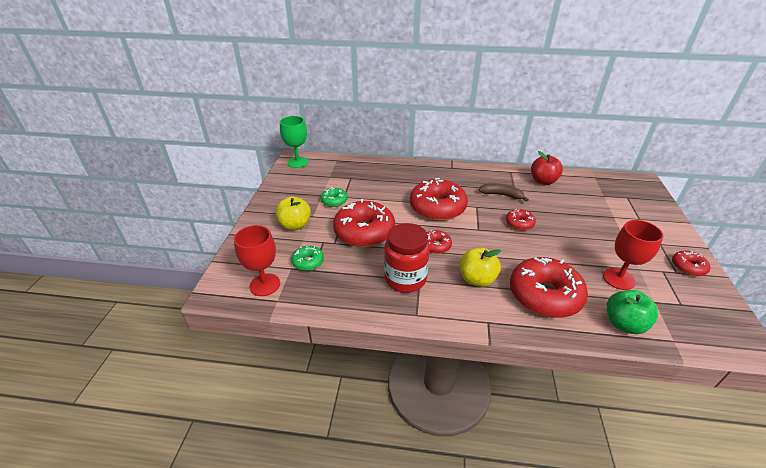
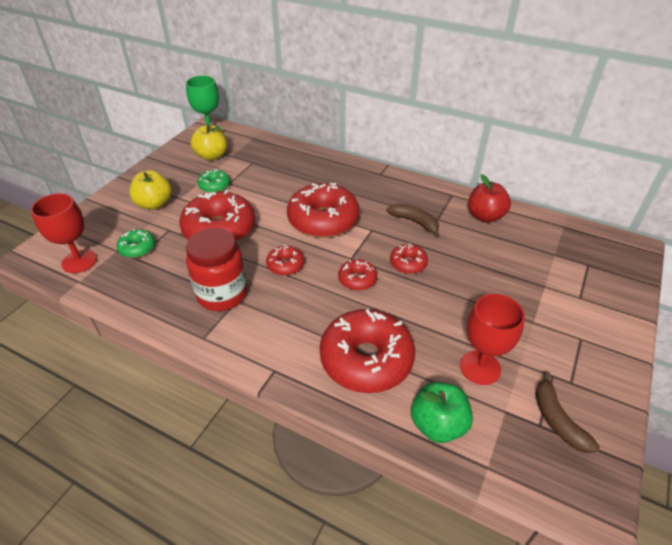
camera: 20 degrees right, 5 degrees up
yellow apple [460,248,501,287] -> yellow apple moved to [191,125,227,161]
red donut [672,251,710,276] -> red donut moved to [338,259,377,291]
none -> brown banana [536,371,600,453]

